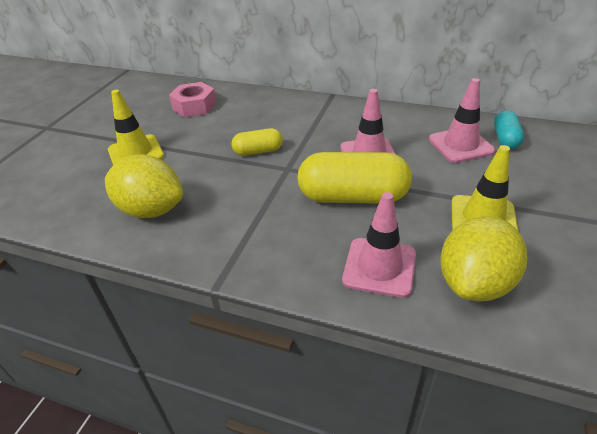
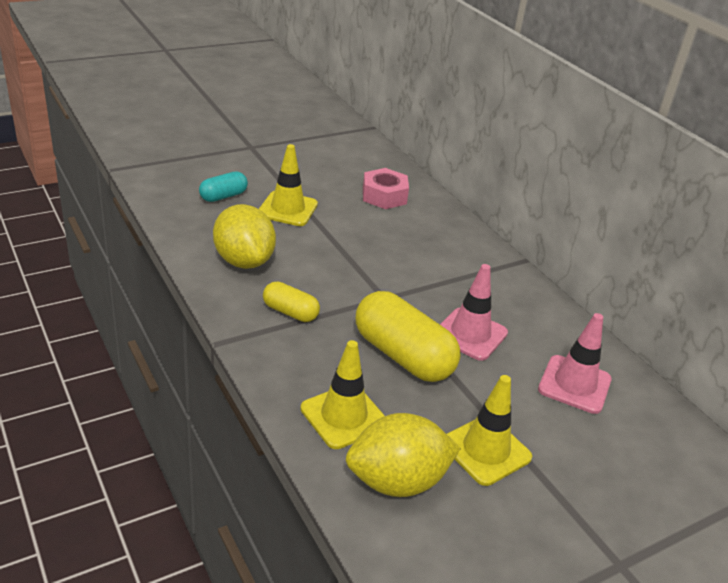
camera: 35 degrees right, 5 degrees down
yellow capsule [232,128,283,156] -> yellow capsule moved to [263,282,320,322]
pink traffic cone [342,192,416,298] -> yellow traffic cone [301,340,385,449]
turquoise capsule [494,110,524,149] -> turquoise capsule moved to [199,172,248,202]

